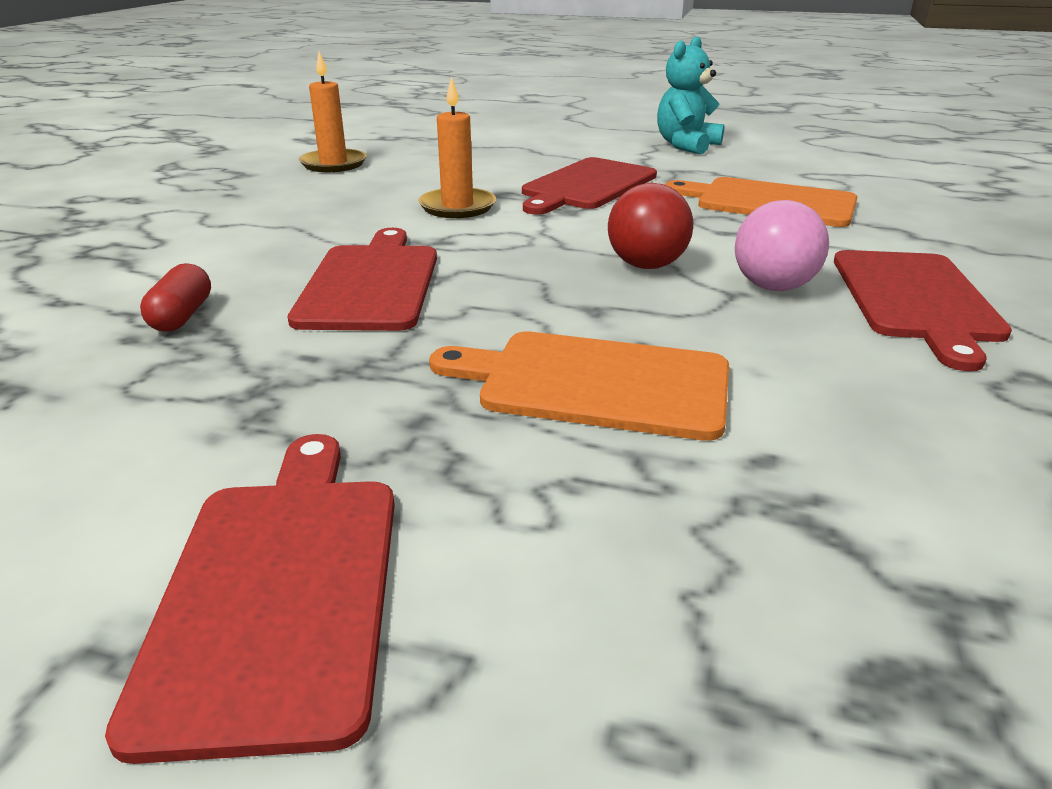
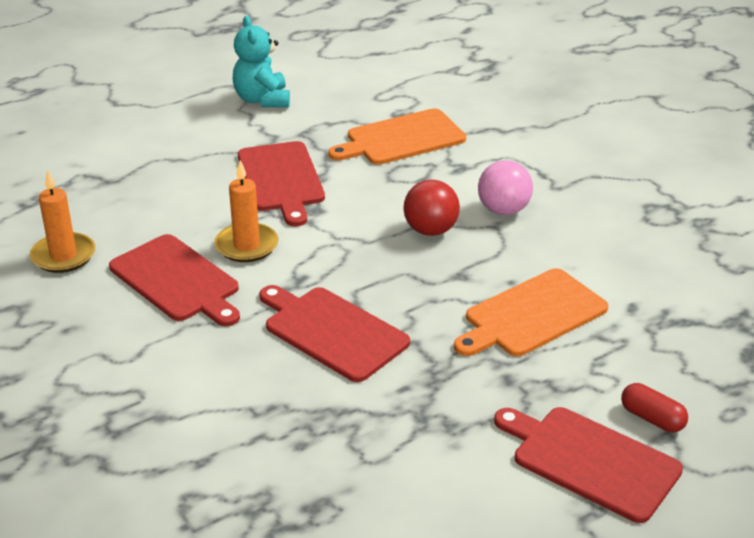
camera: 50 degrees left, 5 degrees up
red capsule [140,263,211,332] -> red capsule moved to [621,383,688,432]
red cutting board [834,250,1012,371] -> red cutting board moved to [109,234,240,326]

